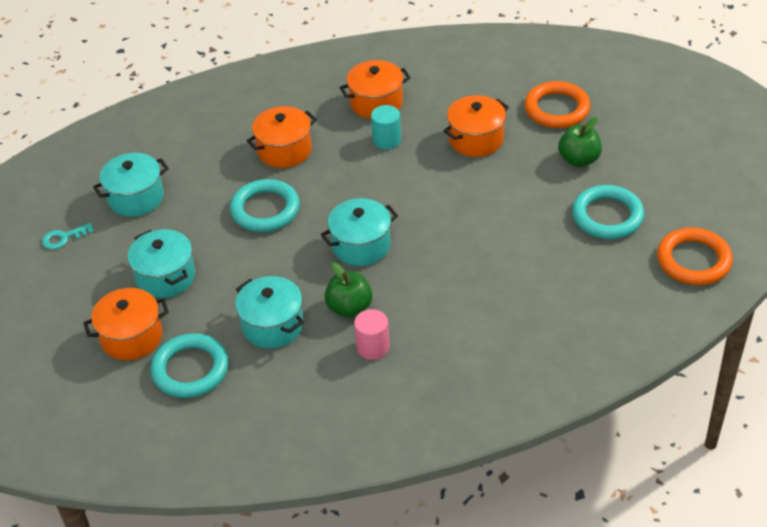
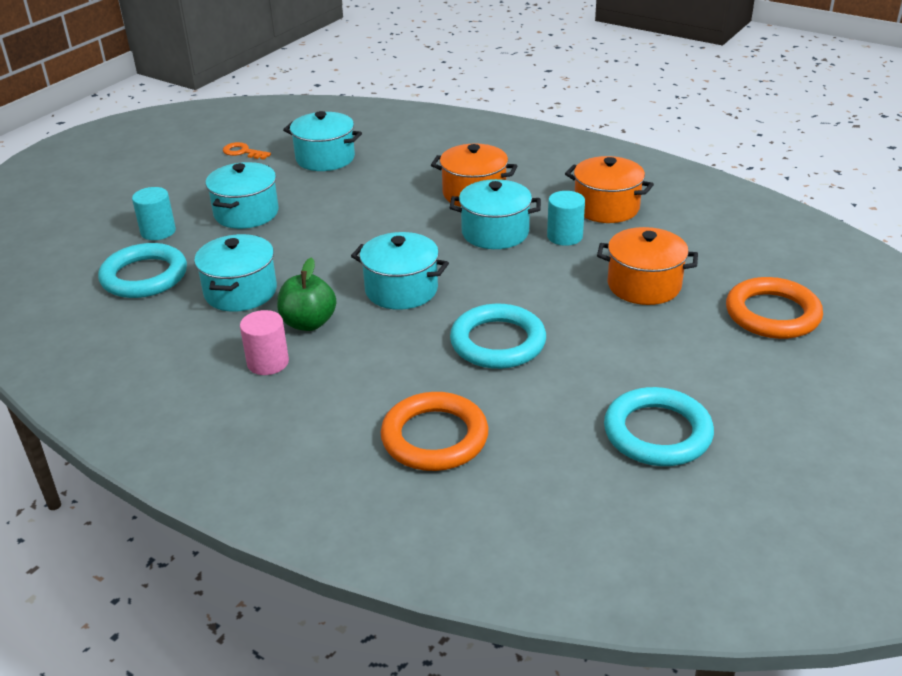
camera: 50 degrees right, 10 degrees down
turquoise key [42,223,94,249] -> orange key [223,142,271,160]
orange pot [83,288,169,360] -> turquoise cylinder [132,187,176,240]
turquoise ring [230,179,300,232] -> turquoise ring moved to [450,304,546,369]
green apple [558,117,602,167] -> none
orange ring [657,228,733,285] -> orange ring moved to [381,392,489,471]
none -> turquoise pot [450,179,541,249]

